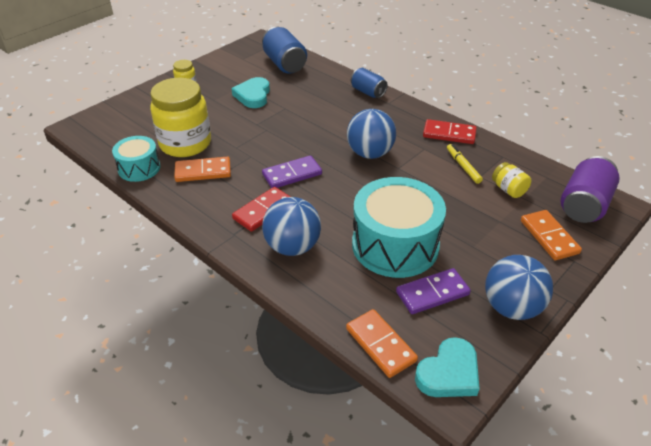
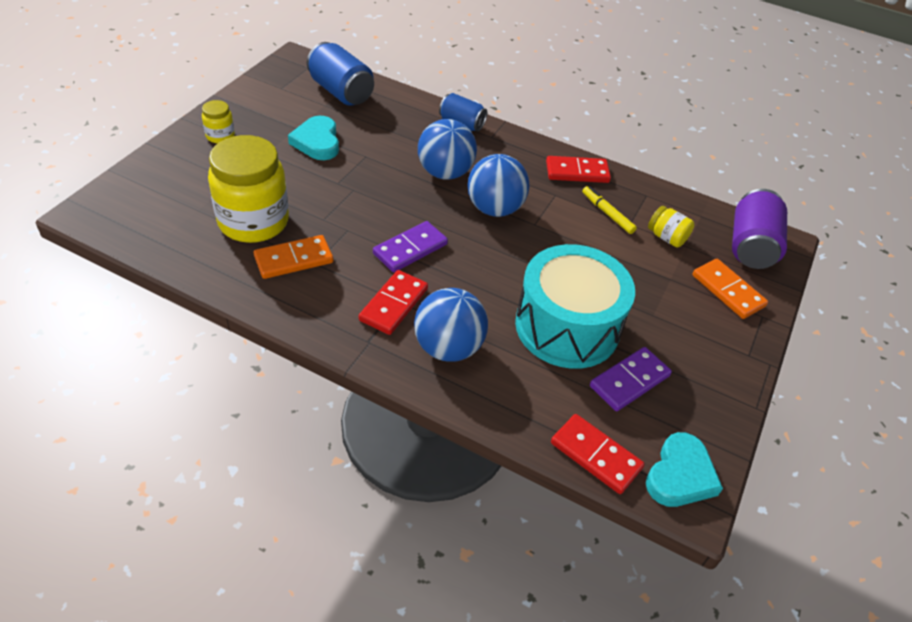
camera: 20 degrees left, 5 degrees up
turquoise drum [112,136,160,182] -> none
orange domino [346,309,418,378] -> red domino [551,414,645,494]
blue ball [485,255,553,320] -> blue ball moved to [418,119,477,180]

